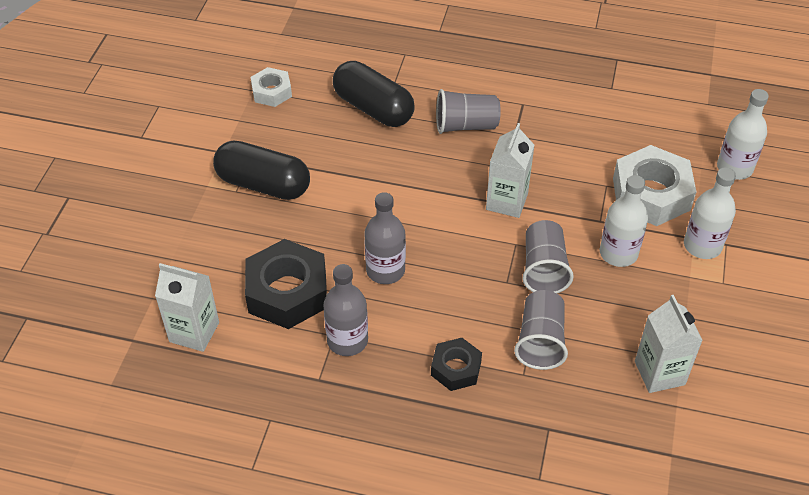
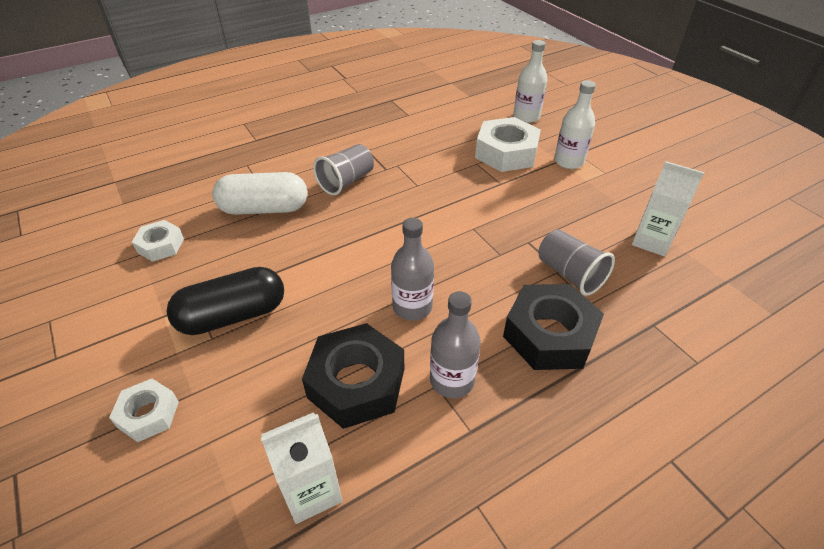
camera: 45 degrees left, 5 degrees down
black capsule [333,61,415,127] -> white capsule [212,172,307,215]
black nut [431,338,482,391] -> black nut [503,284,604,370], size x1.78
white carton [486,123,534,218] -> none
grey cup [523,220,574,293] -> none
white bottle [600,175,648,267] -> none
none -> white nut [109,379,179,442]

